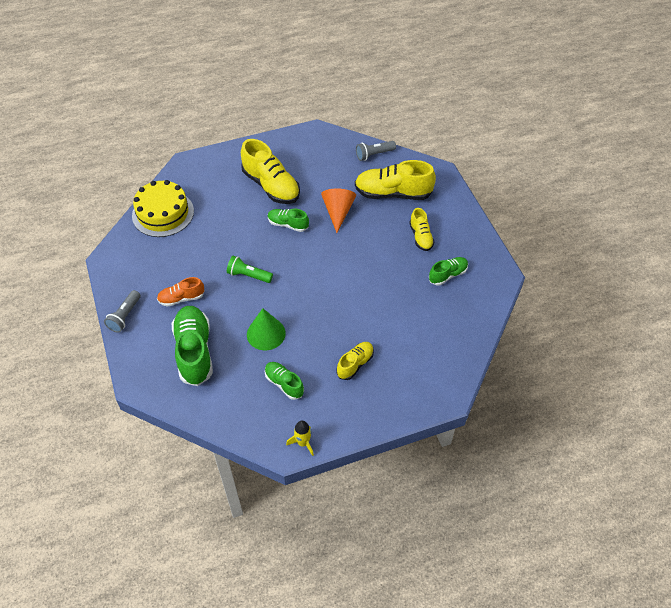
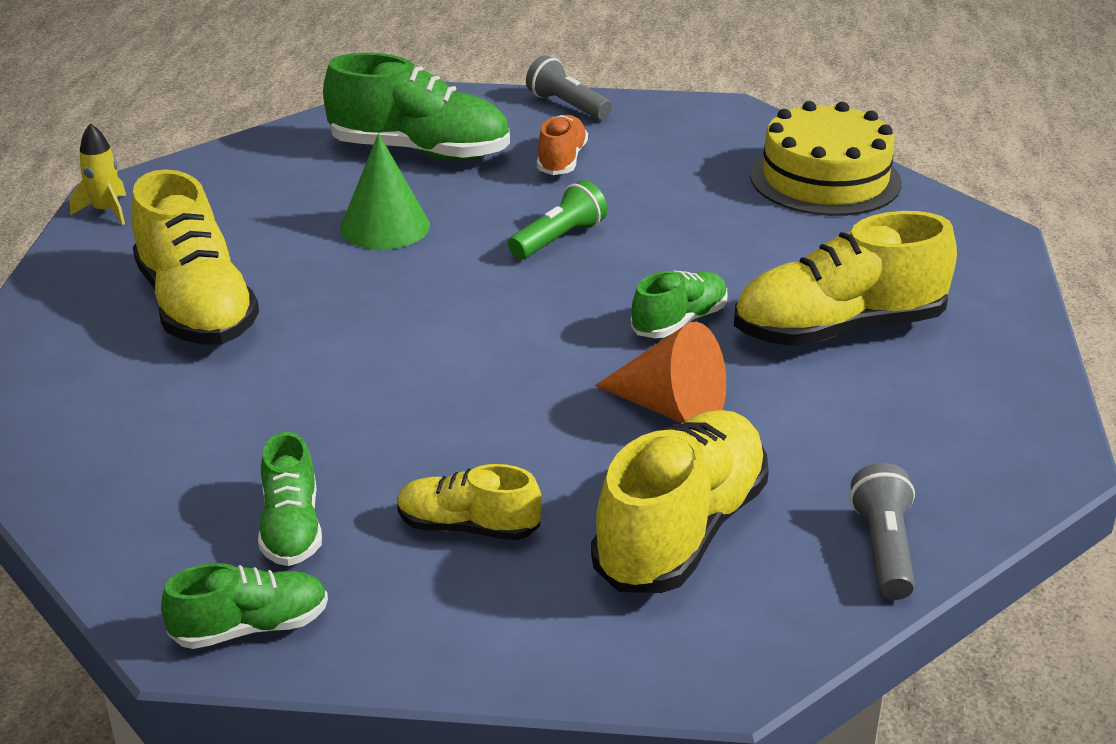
camera: 115 degrees right, 20 degrees down
green shoe [265,362,304,400] -> green shoe moved to [161,563,328,649]
yellow shoe [337,342,374,380] -> yellow shoe [131,169,259,345], size x1.83

